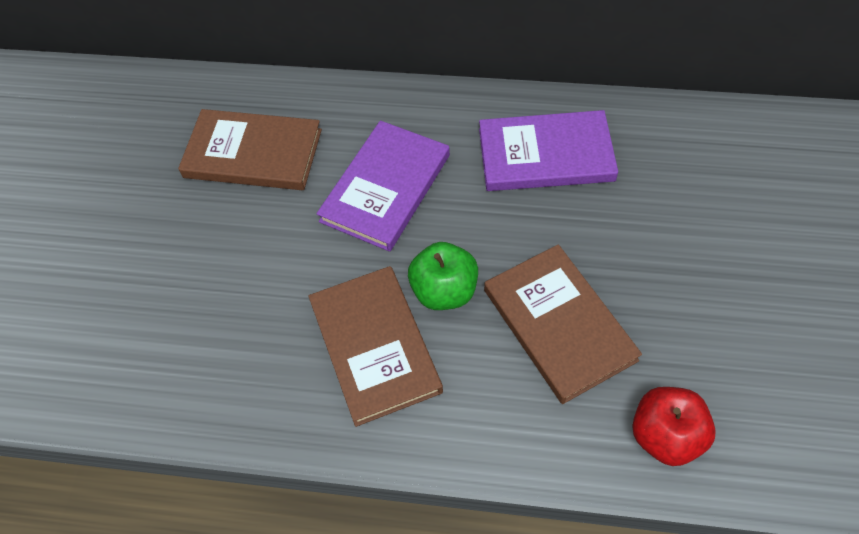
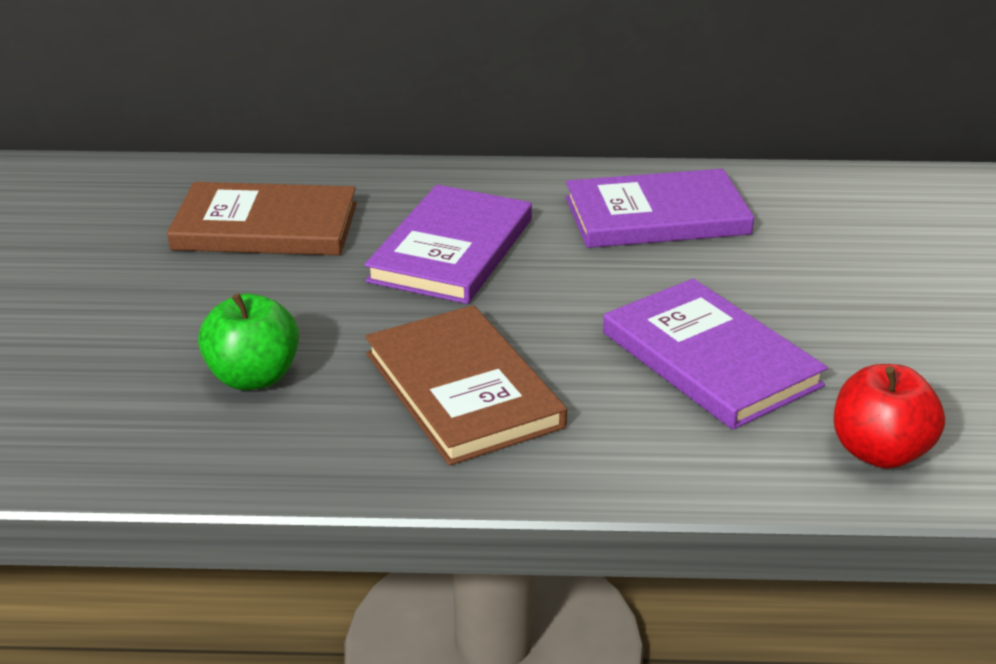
camera: 10 degrees left, 25 degrees down
green apple [408,242,478,310] -> green apple moved to [198,293,299,390]
brown book [484,244,642,404] -> purple book [603,278,828,430]

